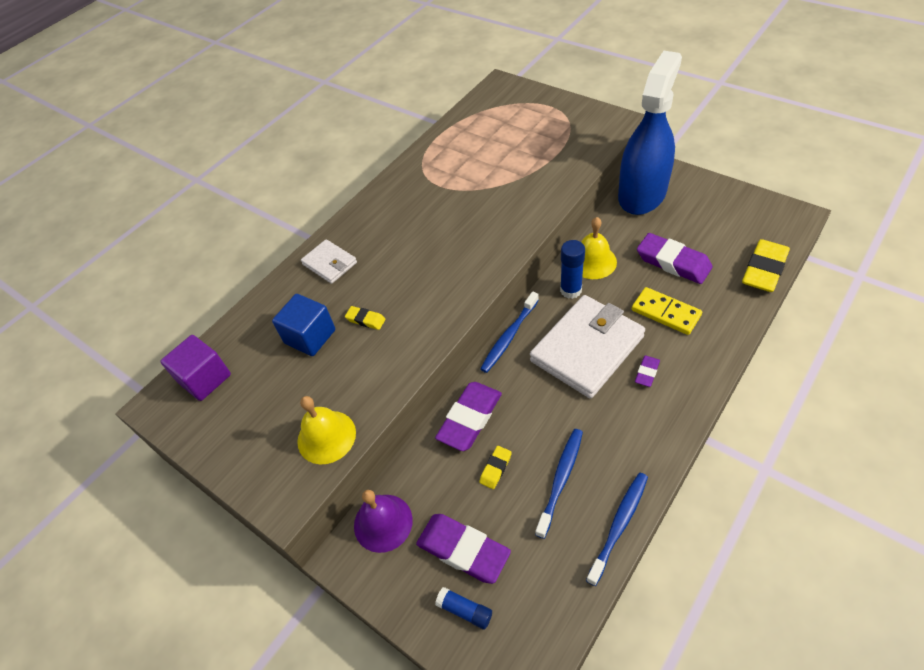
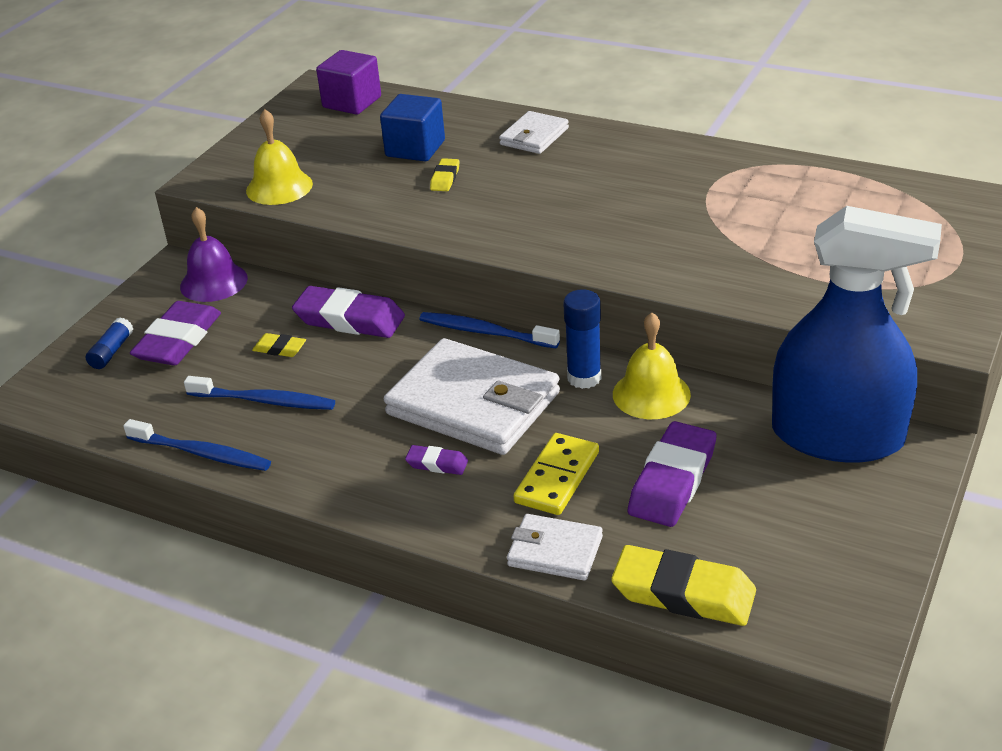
camera: 75 degrees right, 15 degrees down
none -> white wallet [507,514,603,581]

